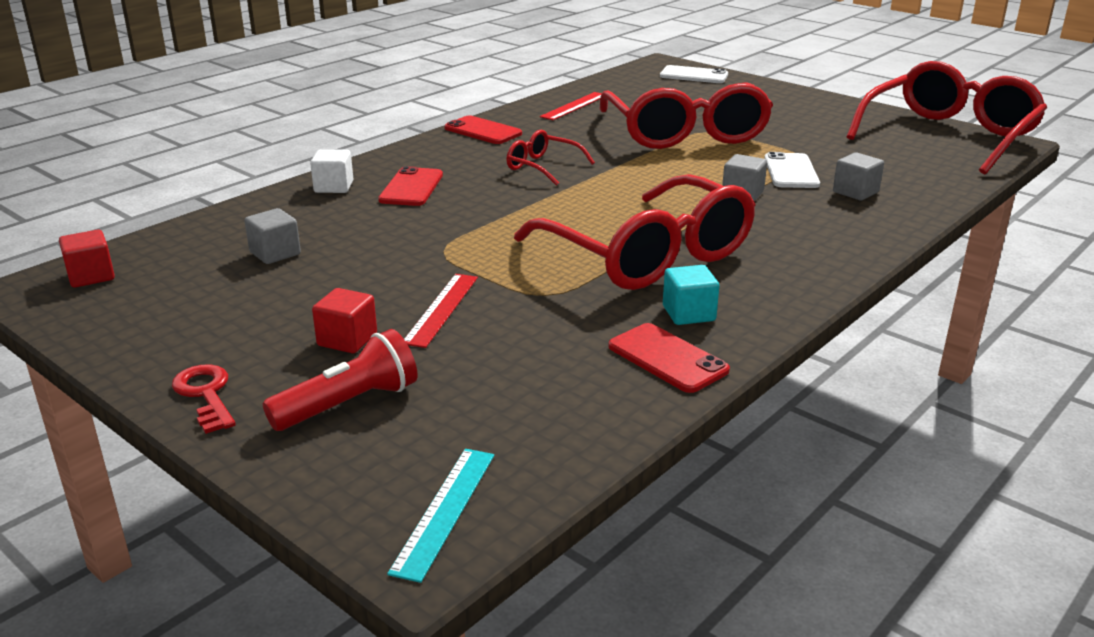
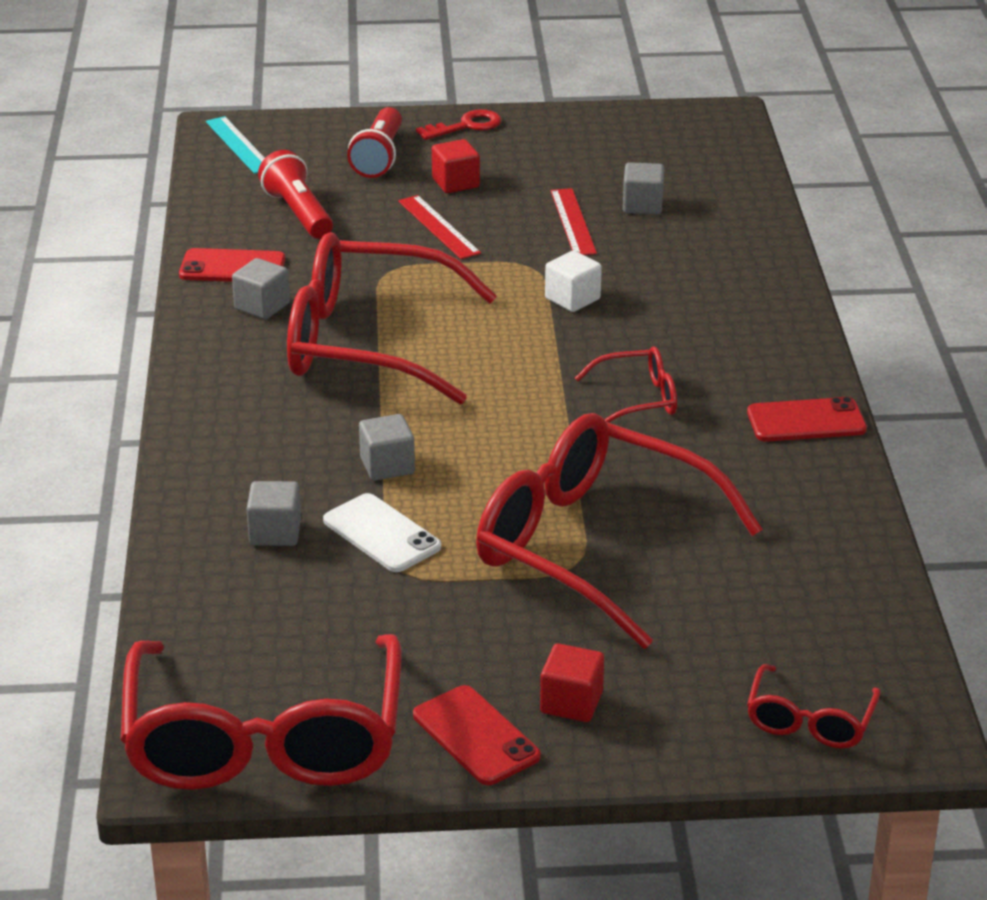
camera: 135 degrees right, 5 degrees up
red cube [59,230,115,288] -> red cube moved to [540,644,604,722]
red key [172,364,236,434] -> red key turned 45 degrees counterclockwise [416,109,501,140]
white cube [310,149,353,193] -> white cube moved to [545,250,602,312]
red phone [378,166,443,206] -> red phone moved to [413,685,541,785]
red ruler [540,92,602,120] -> red ruler moved to [550,188,597,255]
white phone [660,65,728,83] -> red glasses [747,664,881,749]
turquoise cube [663,265,719,325] -> grey cube [232,258,290,319]
none -> red flashlight [258,150,333,239]

